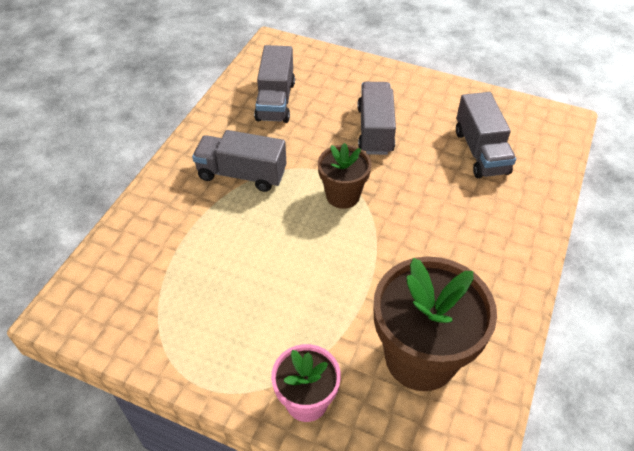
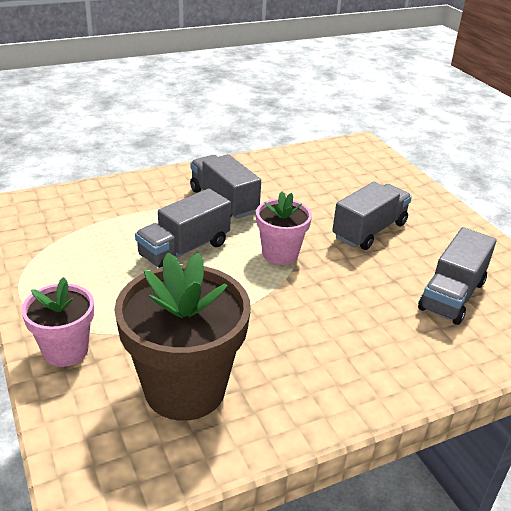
camera: 40 degrees right, 15 degrees down
grey truck [254,45,295,123] -> grey truck moved to [135,188,231,268]
brown flower pot [318,143,372,209] -> pink flower pot [256,192,312,265]

